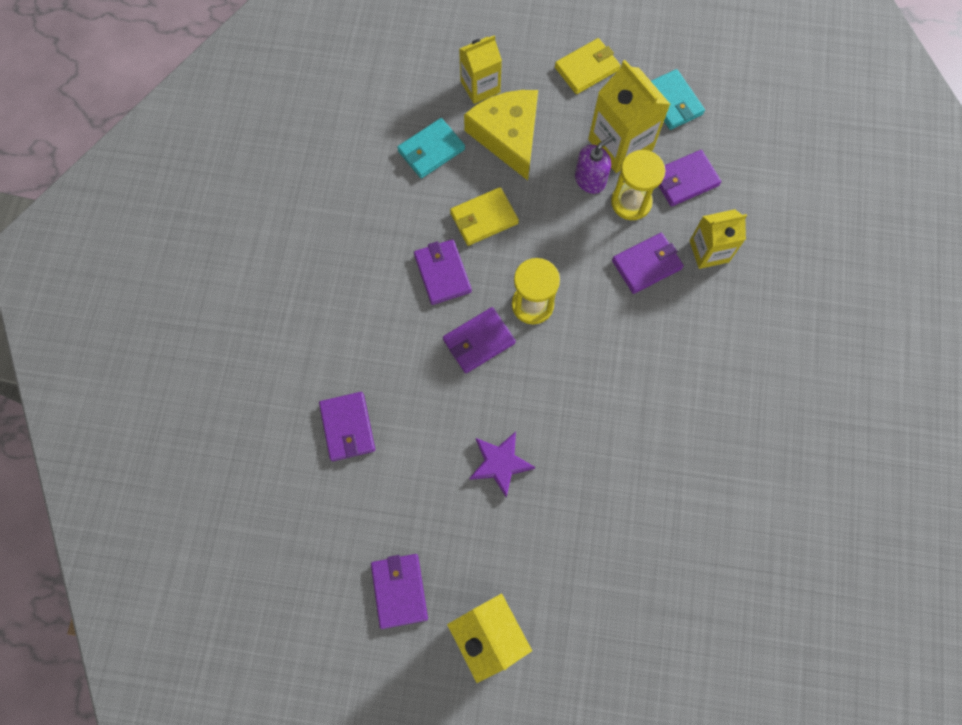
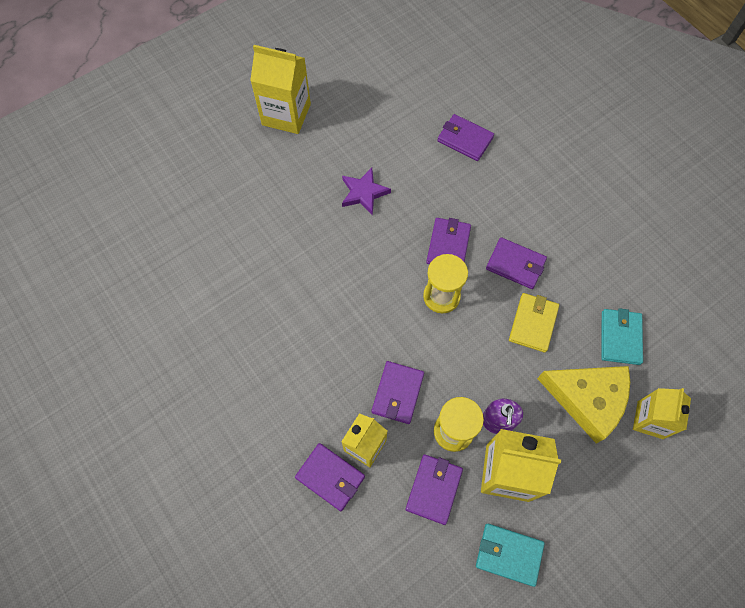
camera: 135 degrees right, 5 degrees down
purple wallet [371,554,428,629] -> purple wallet moved to [295,443,365,511]
yellow wallet [555,38,621,94] -> none

